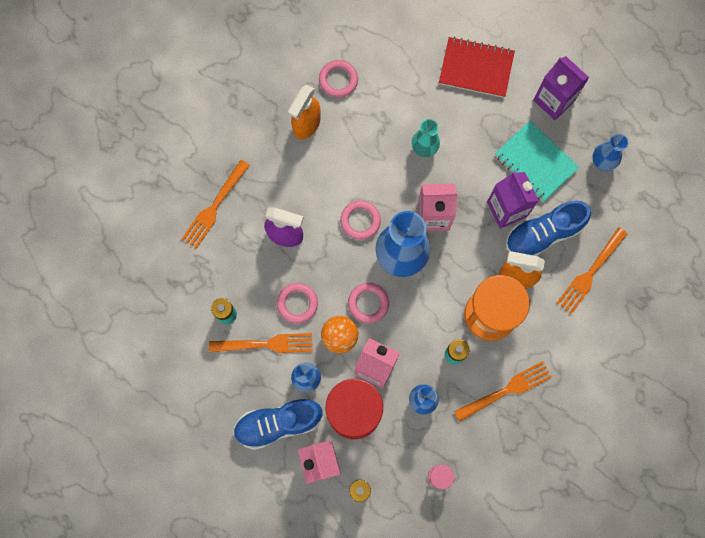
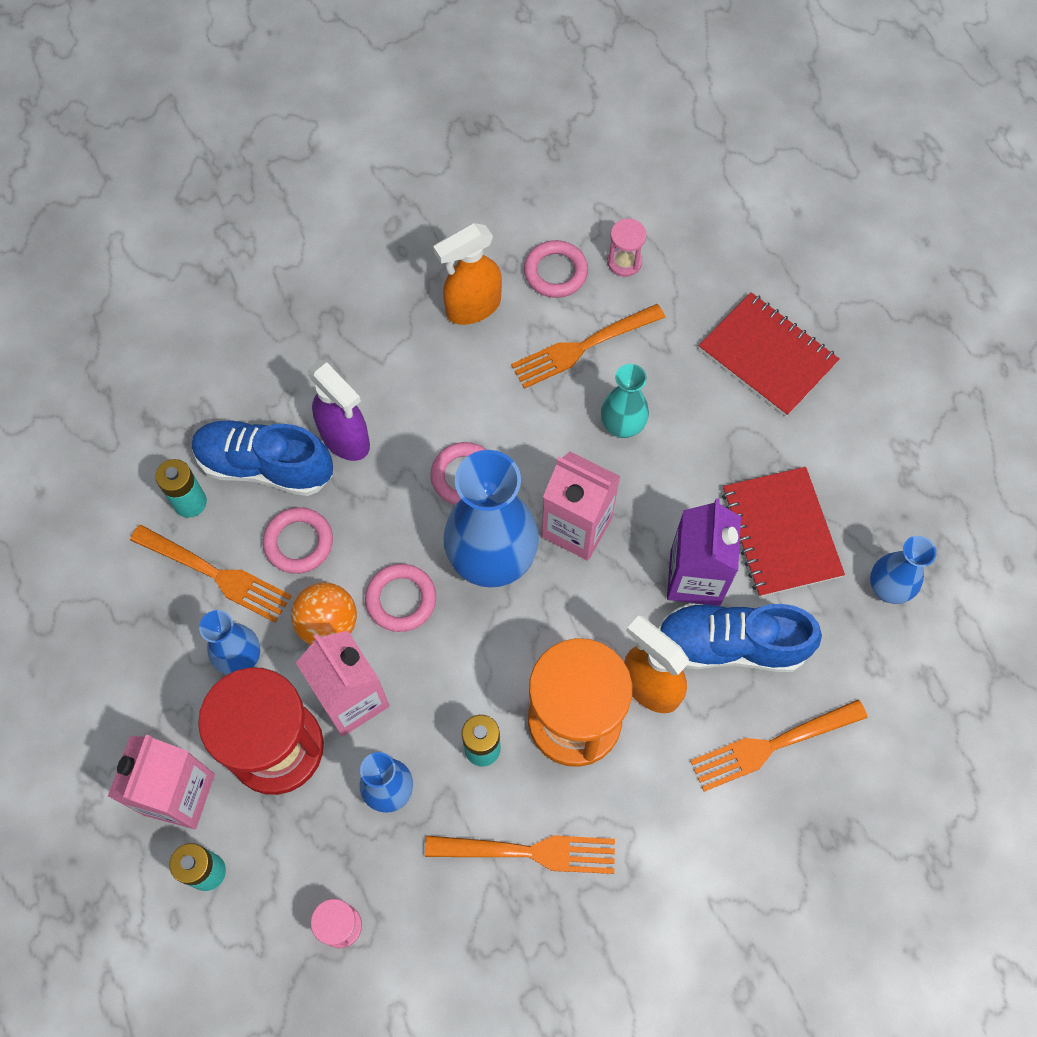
camera: 30 degrees right, 10 degrees down
orange fork [182,160,250,249] -> orange fork moved to [511,304,665,389]
blue shoe [233,398,323,450] -> blue shoe moved to [192,420,333,496]
turquoise notebook [495,121,579,202] -> red notebook [722,467,845,597]
purple carton [533,56,589,120] -> none
none -> pink hourglass [607,219,647,277]

